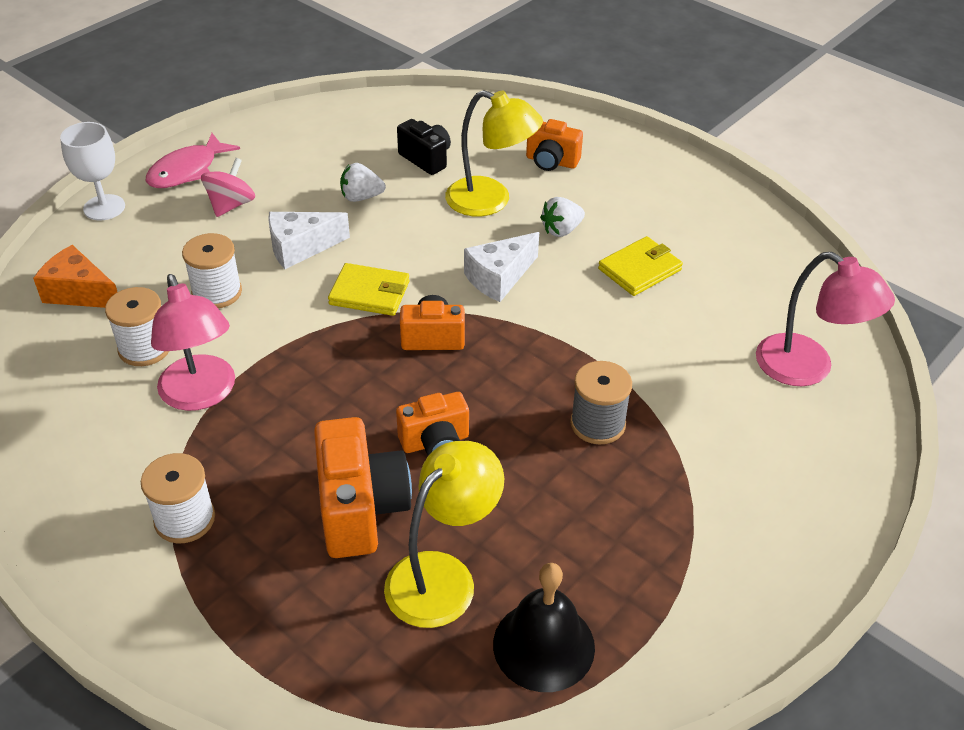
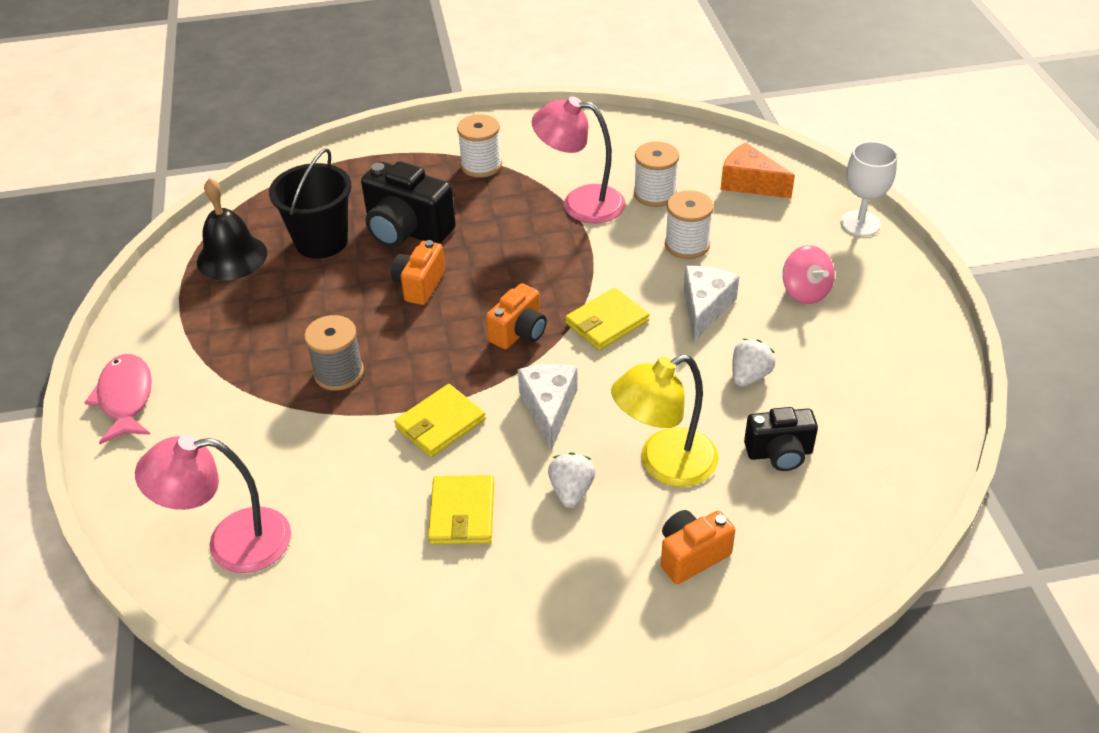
camera: 130 degrees right, 0 degrees up
orange cheese [33,245,117,308] -> orange cheese turned 120 degrees counterclockwise [721,142,795,198]
pink fish [146,133,240,188] -> pink fish moved to [84,354,152,444]
orange camera [314,417,412,558] -> black camera [361,161,456,248]
yellow lamp [384,441,504,628] -> black bucket [269,148,351,259]
none -> yellow wallet [394,384,486,457]

